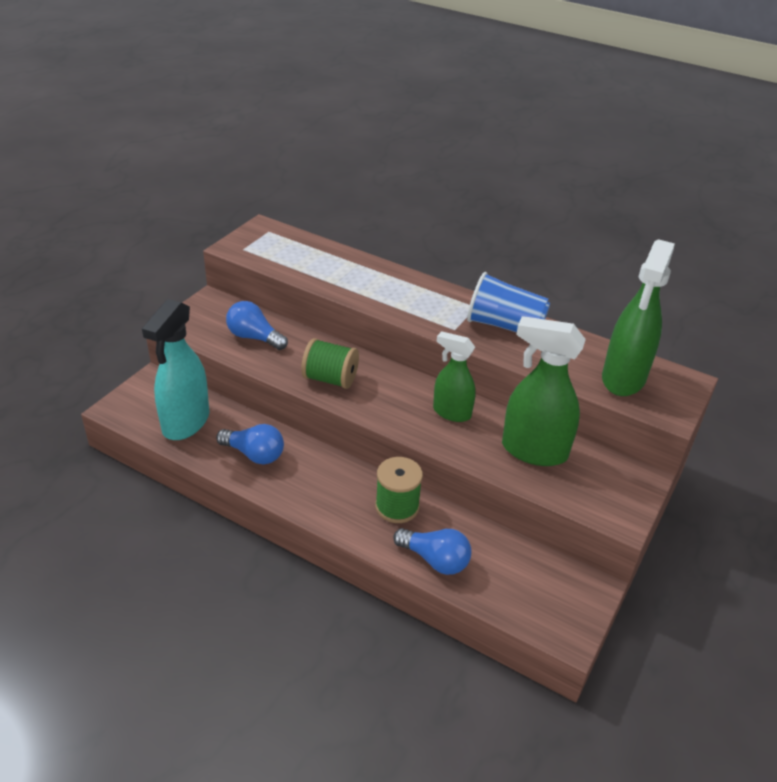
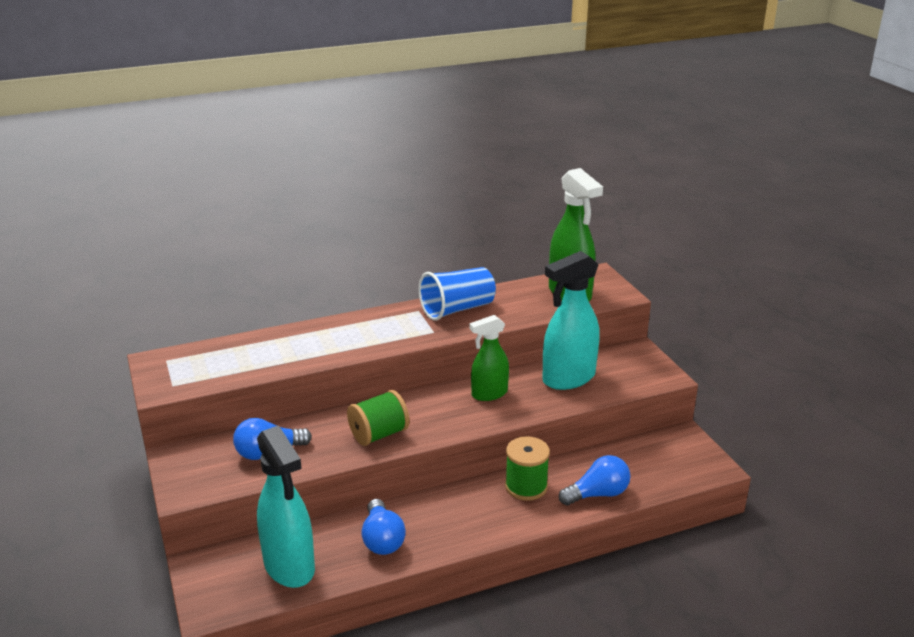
camera: 50 degrees left, 10 degrees down
blue light bulb [216,424,284,464] -> blue light bulb turned 105 degrees clockwise [361,499,406,555]
green spray bottle [502,316,586,466] -> turquoise spray bottle [542,251,600,390]

